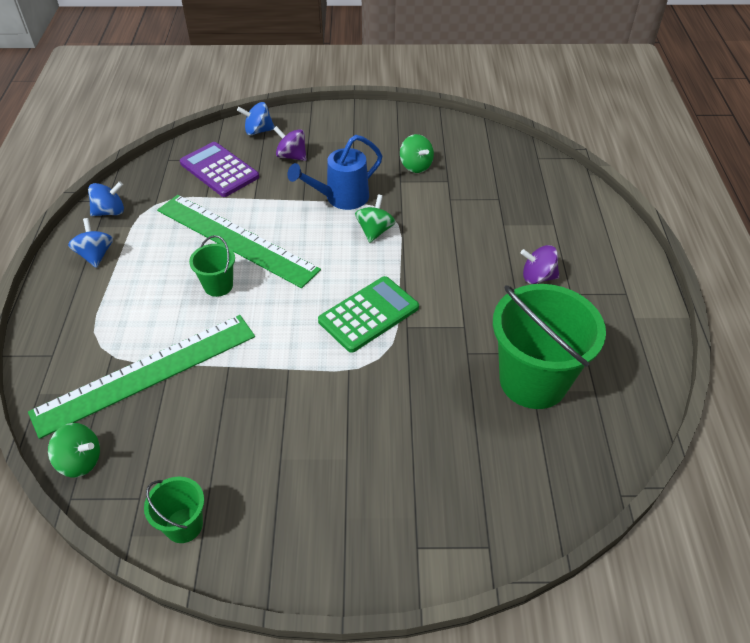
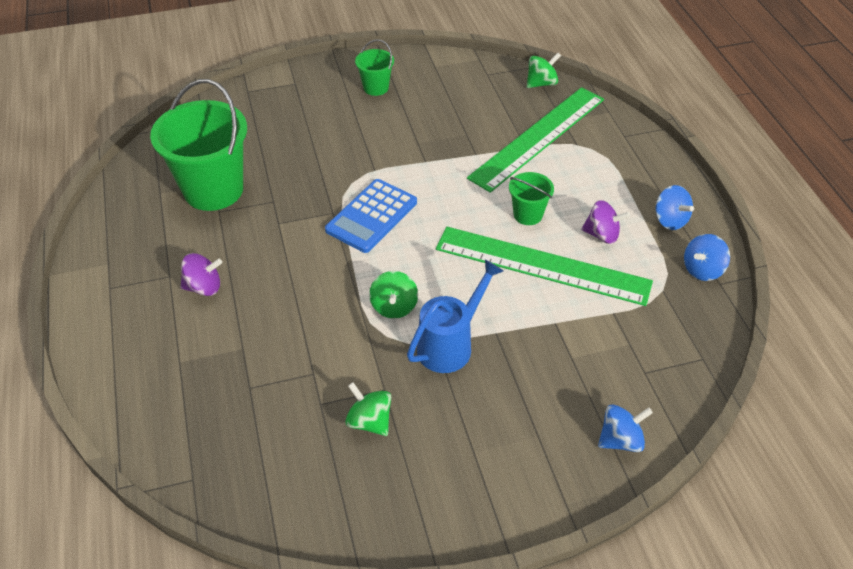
camera: 165 degrees right, 0 degrees up
green spinning top [48,423,100,477] -> green spinning top turned 150 degrees clockwise [527,53,561,88]
green bucket [144,477,204,543] -> green bucket moved to [355,39,394,96]
purple calculator [180,142,259,197] -> none
purple spinning top [274,126,307,161] -> purple spinning top moved to [581,200,630,244]
green calculator [318,276,419,353] -> blue calculator [325,179,417,253]

